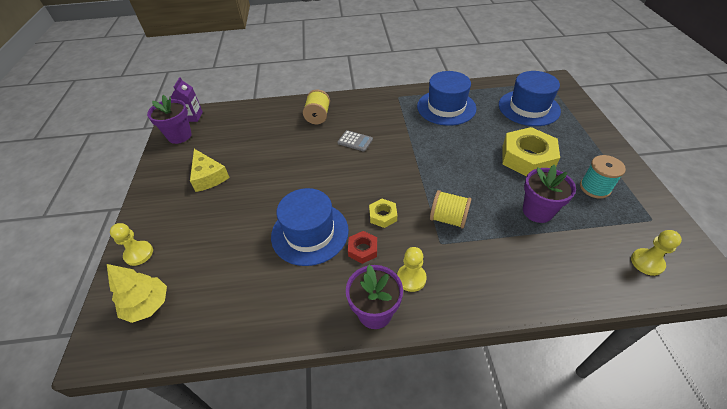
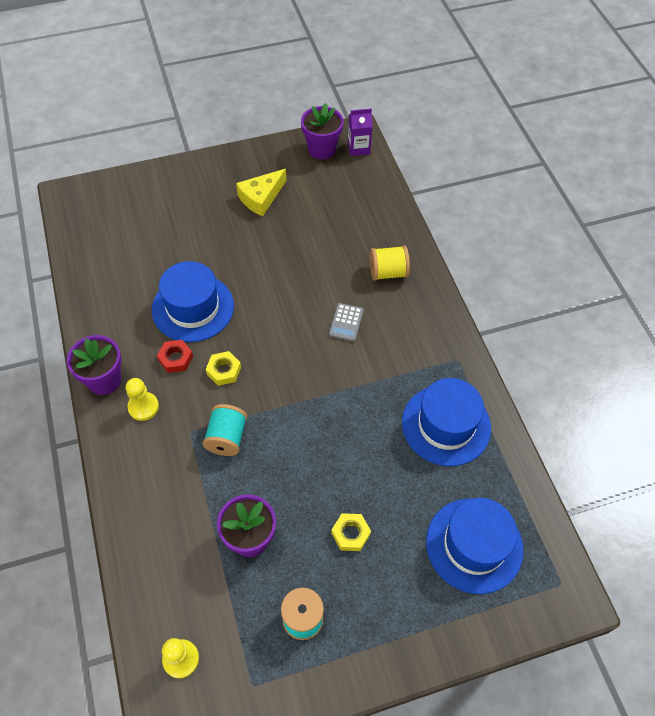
camera: 75 degrees right, 10 degrees up
yellow tree [107,264,167,323] -> none
yellow pawn [110,223,153,266] -> none
yellow spool [430,190,472,229] -> turquoise spool [202,404,247,456]
yellow nut [502,127,560,177] -> yellow nut [331,513,371,551], size x0.49

